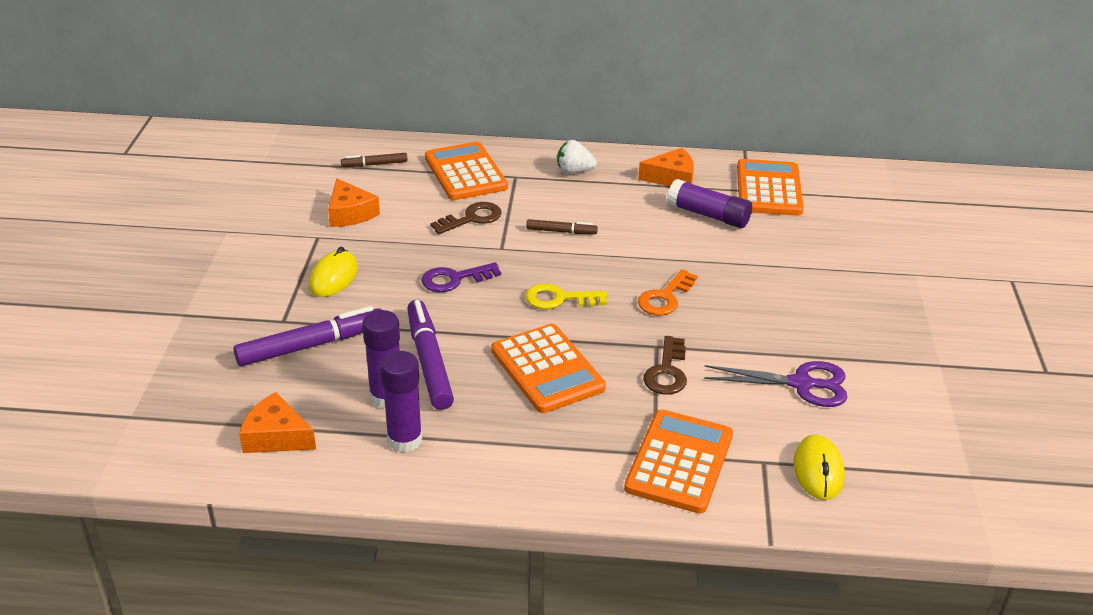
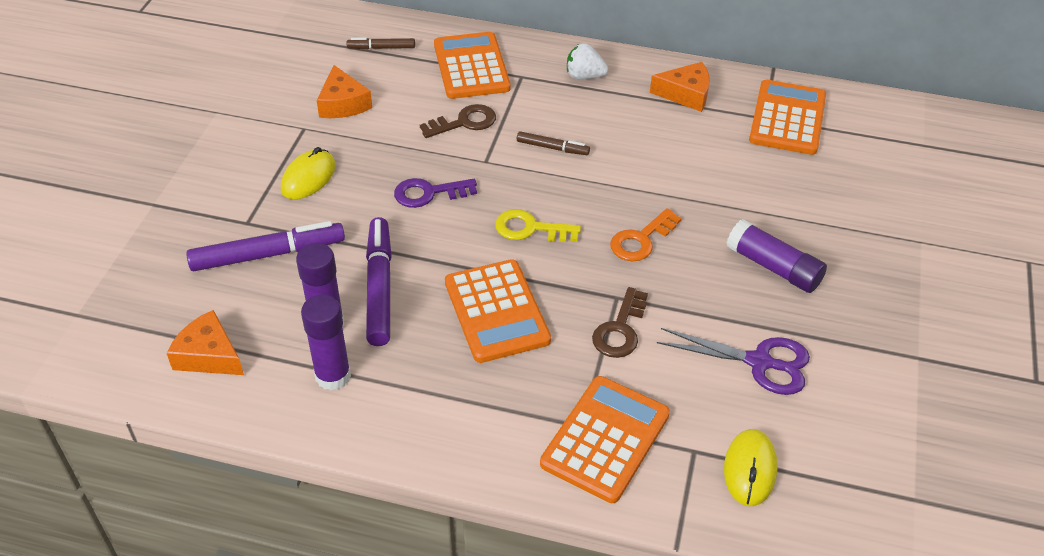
camera: 10 degrees right, 10 degrees up
purple glue stick [667,179,752,228] -> purple glue stick moved to [726,219,827,293]

